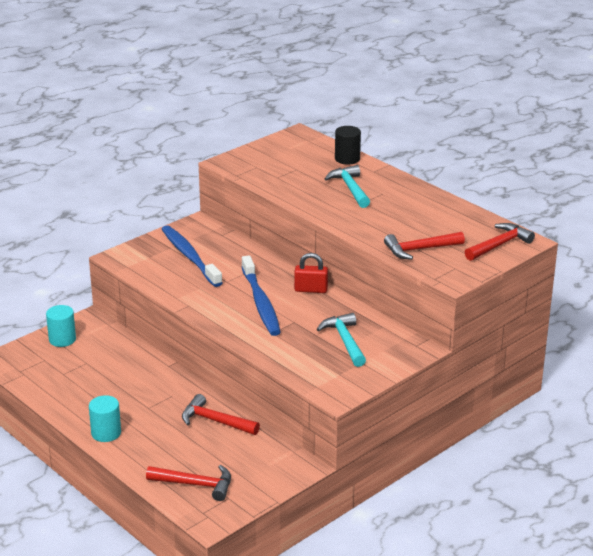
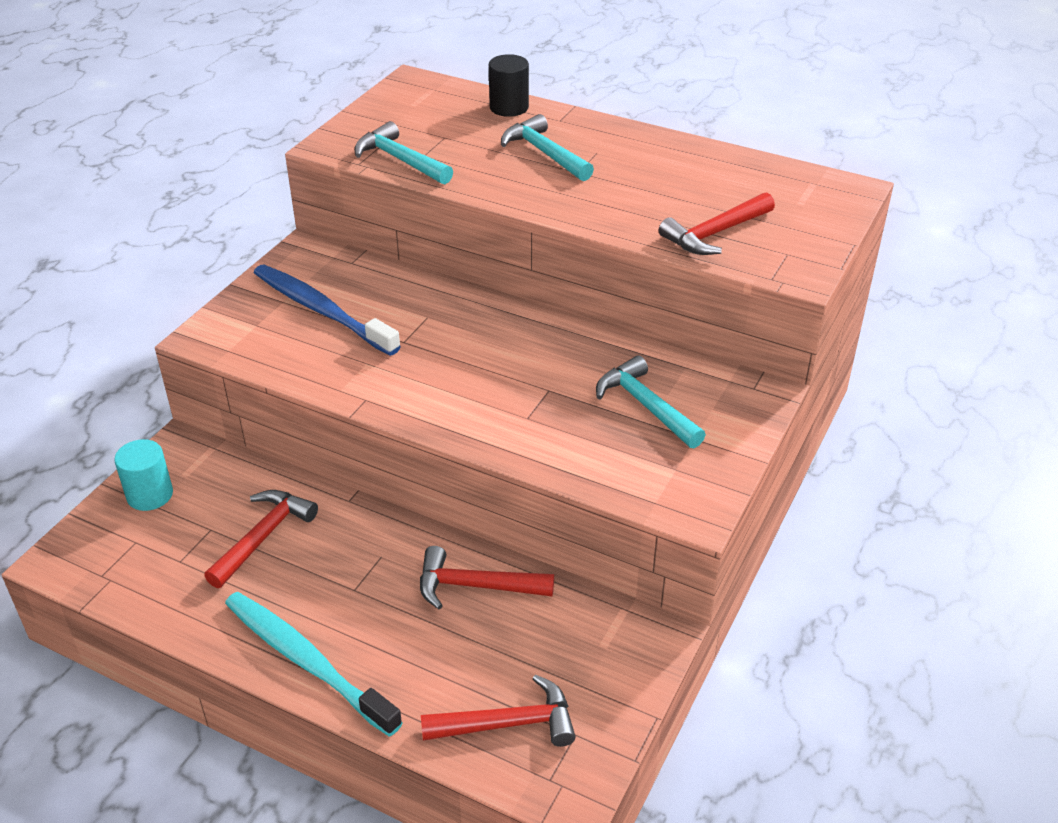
camera: 20 degrees left, 10 degrees up
turquoise cylinder [89,395,121,442] -> turquoise toothbrush [225,592,402,737]
blue toothbrush [241,255,281,336] -> none
red padlock [294,253,328,293] -> none
red hammer [465,223,535,261] -> red hammer moved to [204,490,318,588]
none -> turquoise hammer [354,121,453,184]

